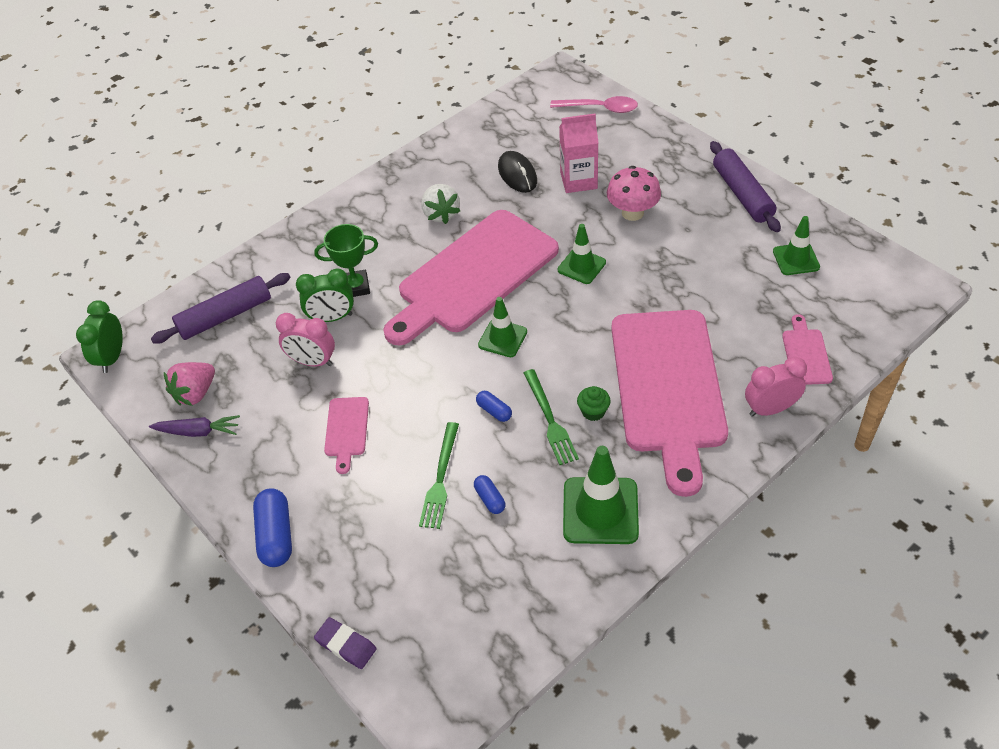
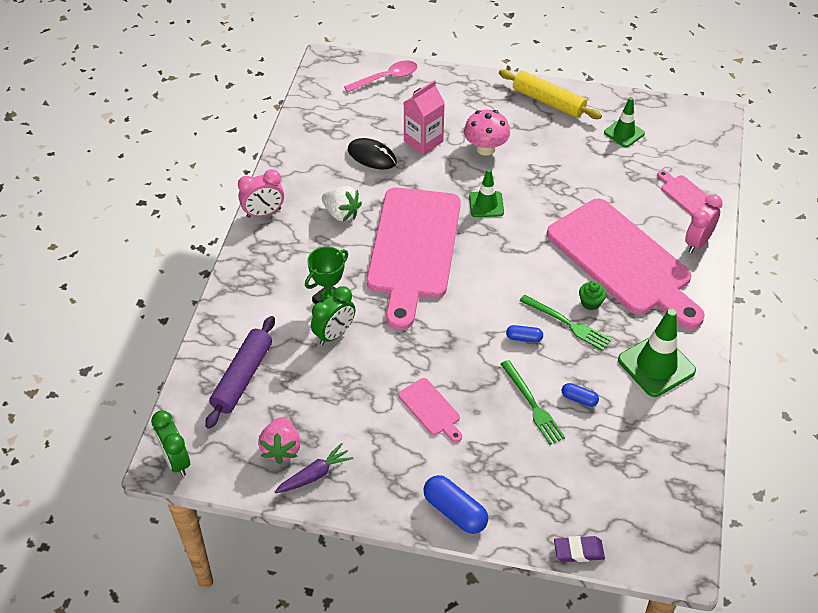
camera: 40 degrees left, 0 degrees up
pink clock [276,313,335,367] -> pink clock moved to [238,169,284,218]
green traffic cone [478,297,527,357] -> none
purple rolling pin [710,141,781,232] -> yellow rolling pin [499,69,602,119]

